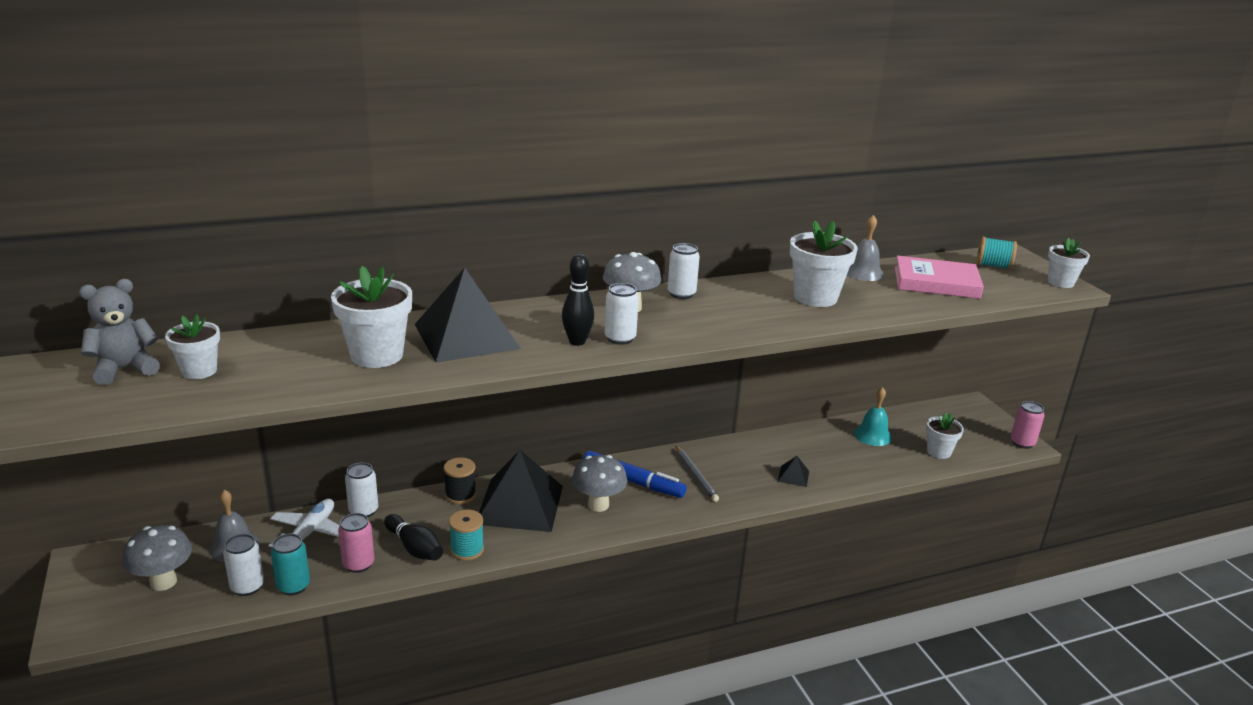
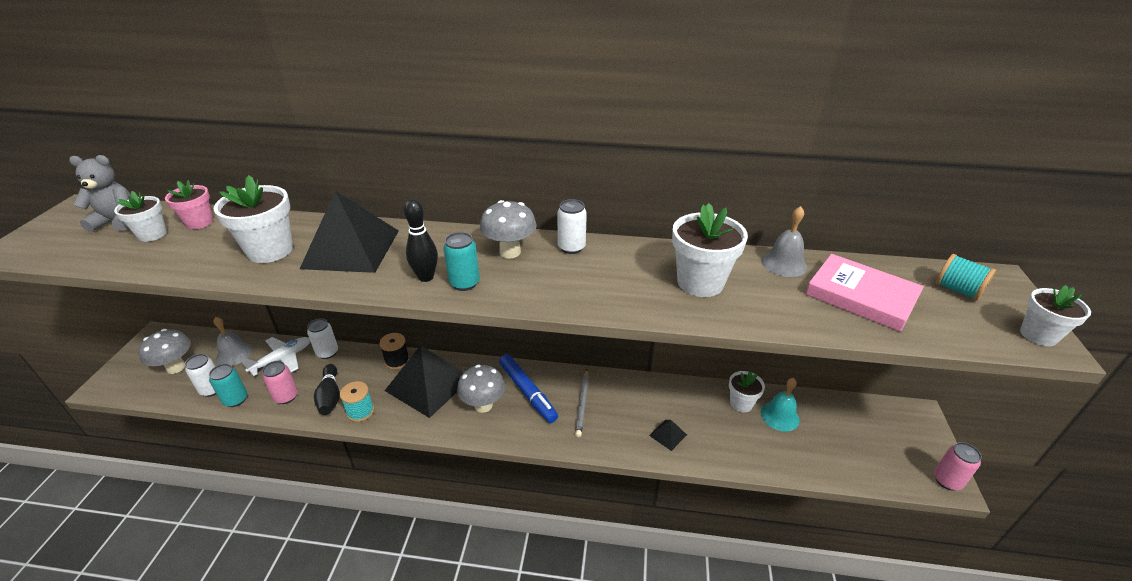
camera: 30 degrees right, 10 degrees up
white can [604,283,639,345] -> turquoise can [444,232,480,291]
white flower pot [926,412,964,459] -> white flower pot moved to [729,371,765,412]
none -> pink flower pot [165,180,213,229]

